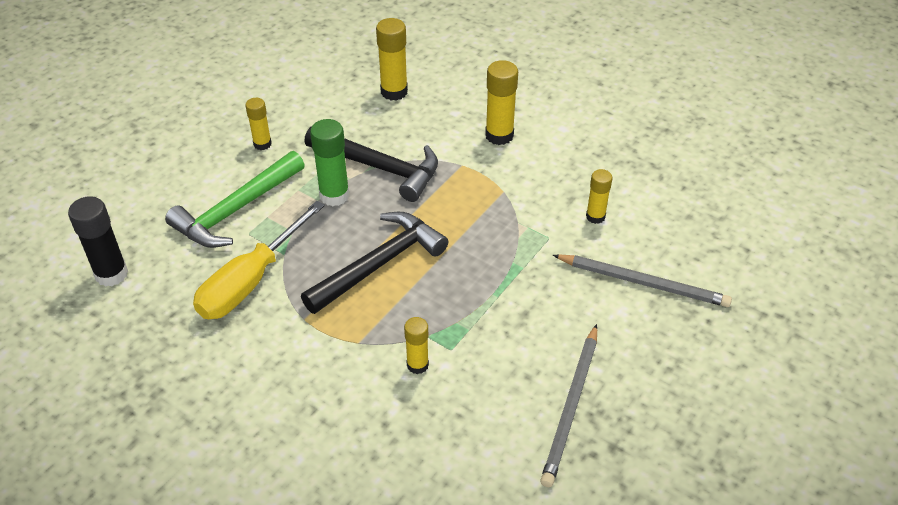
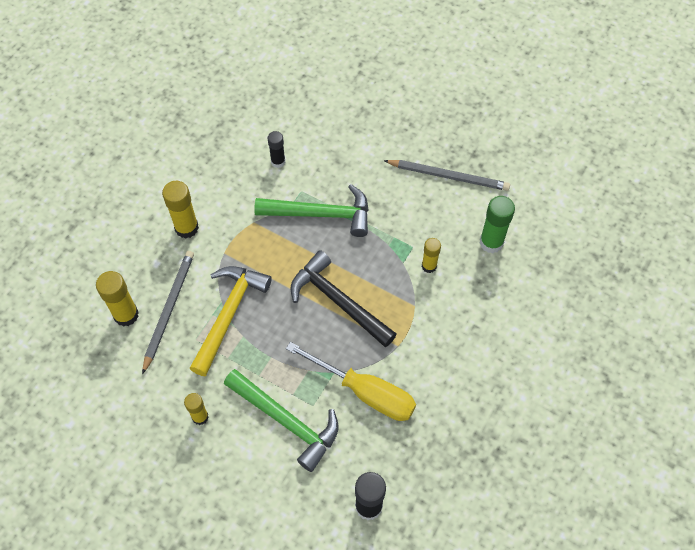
camera: 95 degrees left, 15 degrees up
black hammer [304,127,438,202] -> yellow hammer [189,266,272,376]
green glue stick [310,119,350,206] -> green glue stick moved to [479,196,515,253]
grey pencil [553,254,732,307] -> grey pencil moved to [142,251,194,374]
yellow glue stick [586,169,612,224] -> black glue stick [268,131,285,168]
none -> green hammer [254,184,369,237]

